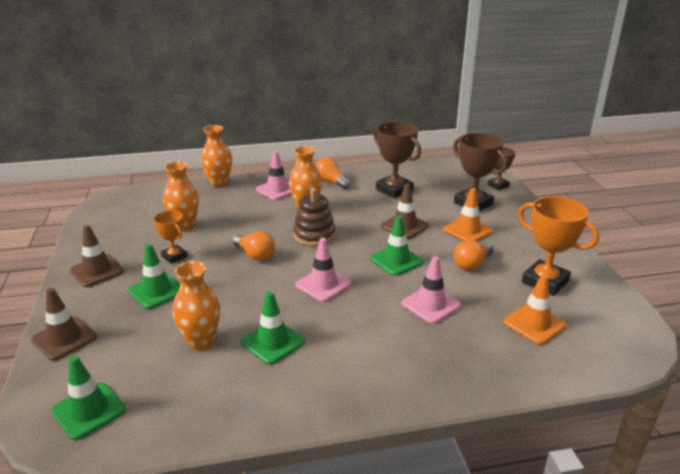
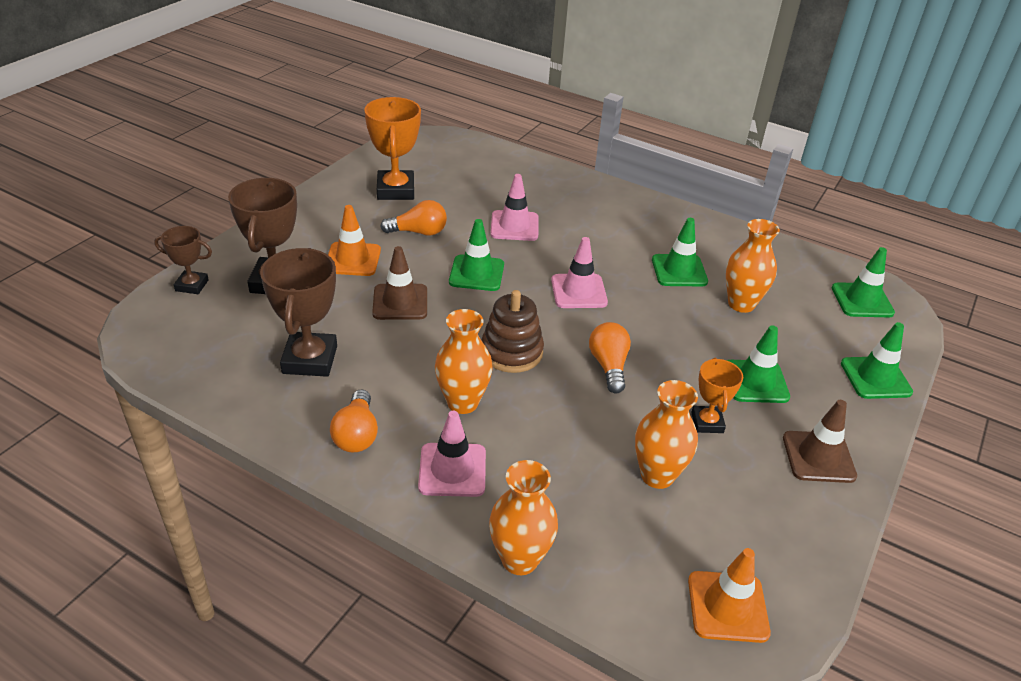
camera: 140 degrees left, 10 degrees up
brown traffic cone [31,288,97,361] -> green traffic cone [841,322,913,399]
orange traffic cone [503,274,566,345] -> orange traffic cone moved to [688,548,771,643]

